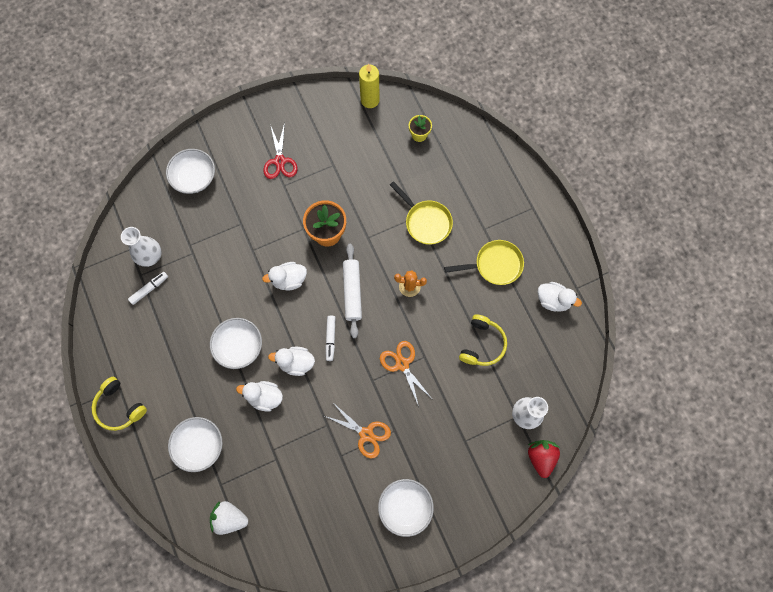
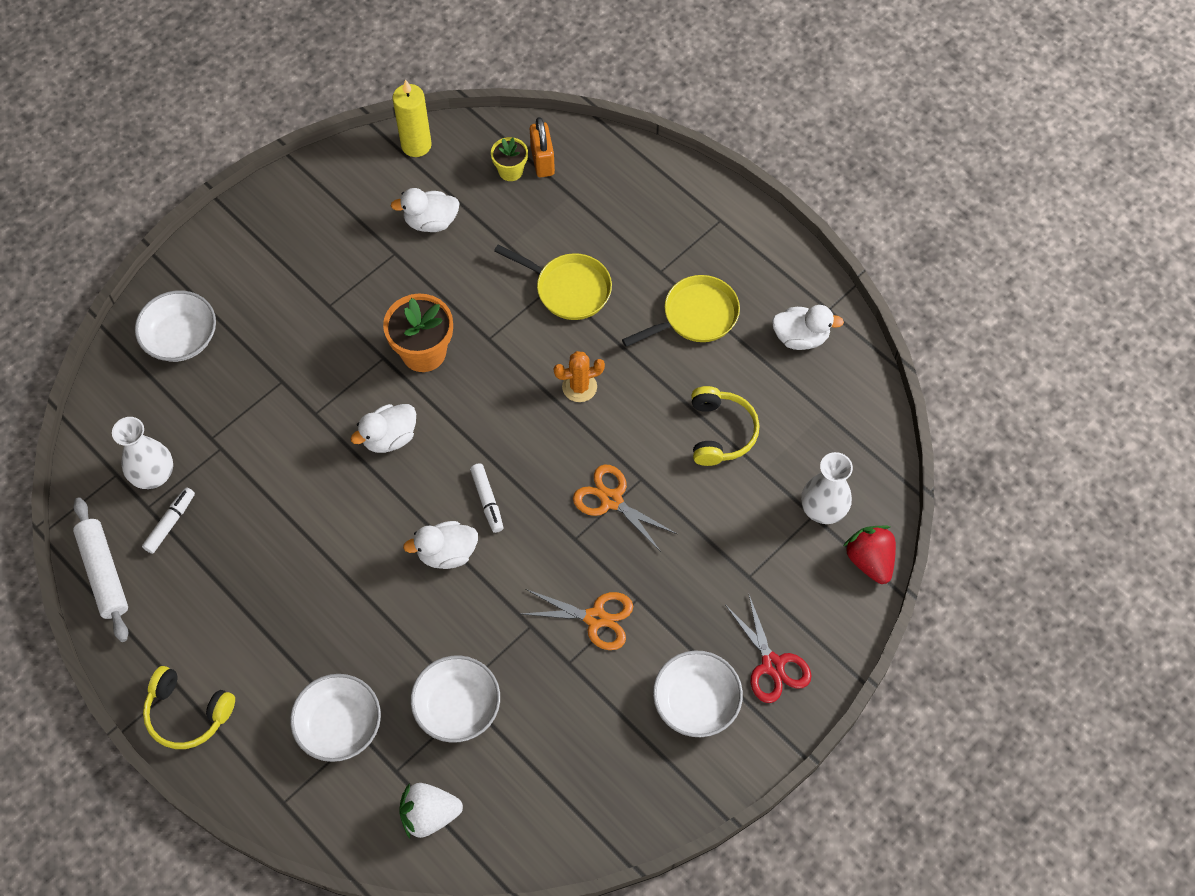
camera: 20 degrees left, 10 degrees down
white bowl [210,318,262,369] -> white bowl moved to [411,655,500,743]
white duck [236,381,283,412] -> white duck moved to [391,188,460,232]
red scissors [263,123,298,179] -> red scissors moved to [726,595,812,703]
white rolling pin [343,244,362,338] -> white rolling pin moved to [73,497,128,642]
none -> orange padlock [530,117,555,177]

